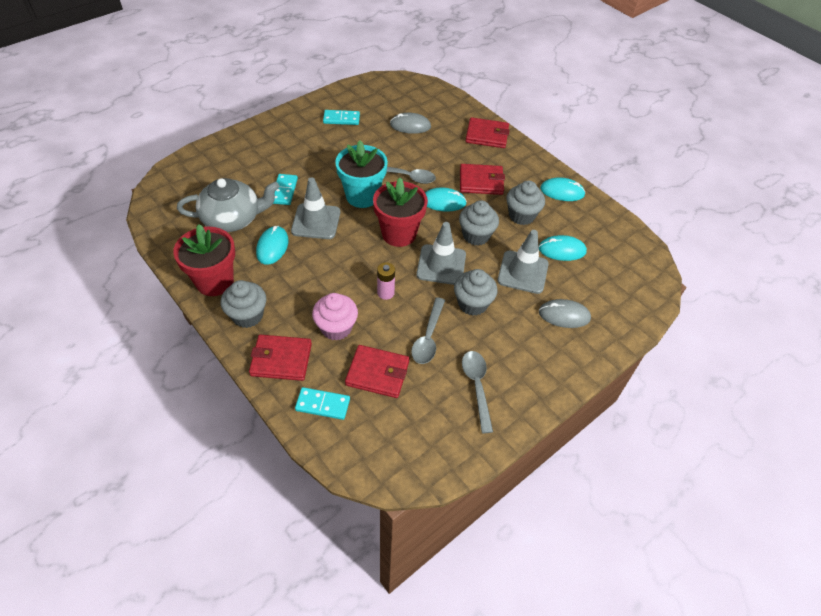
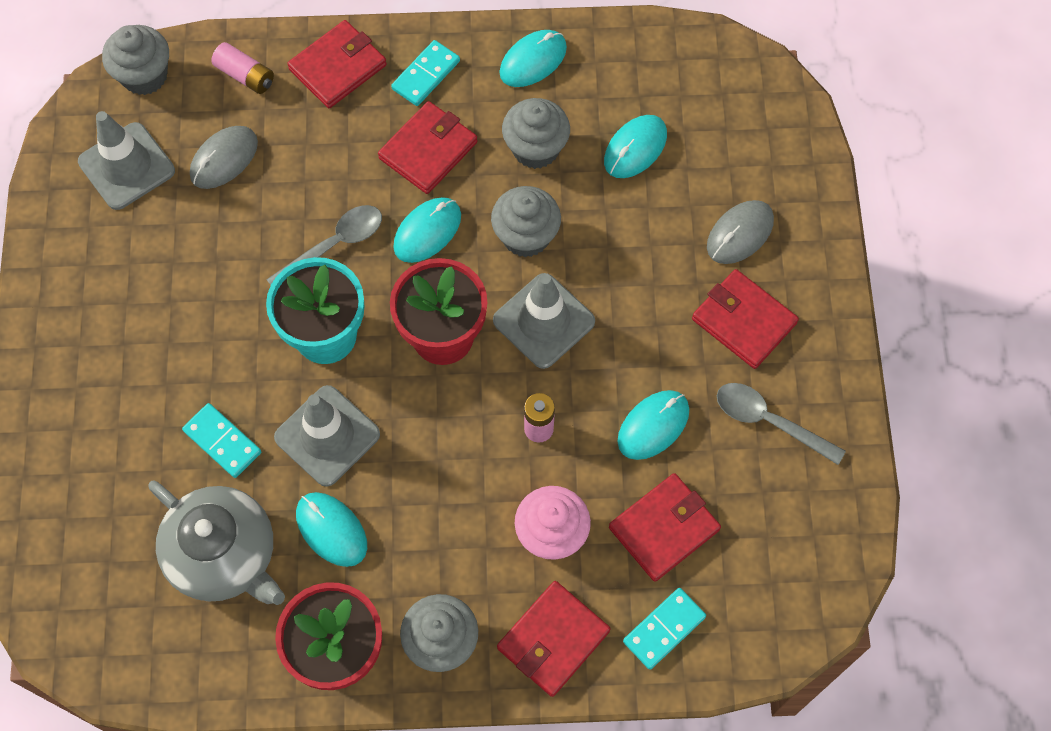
camera: 50 degrees left, 15 degrees up
grey teapot [177,178,279,232] -> grey teapot turned 105 degrees clockwise [148,480,285,605]
turquoise domino [323,110,360,125] -> turquoise domino moved to [391,40,460,106]
grey spoon [411,297,445,364] -> turquoise mouse [618,390,689,460]
grey cupcake [454,269,498,316] -> grey cupcake moved to [102,25,169,95]
grey traffic cone [497,230,549,294] -> grey traffic cone moved to [78,111,175,210]
none -> pink battery [211,42,274,94]
none -> red wallet [692,269,799,369]

